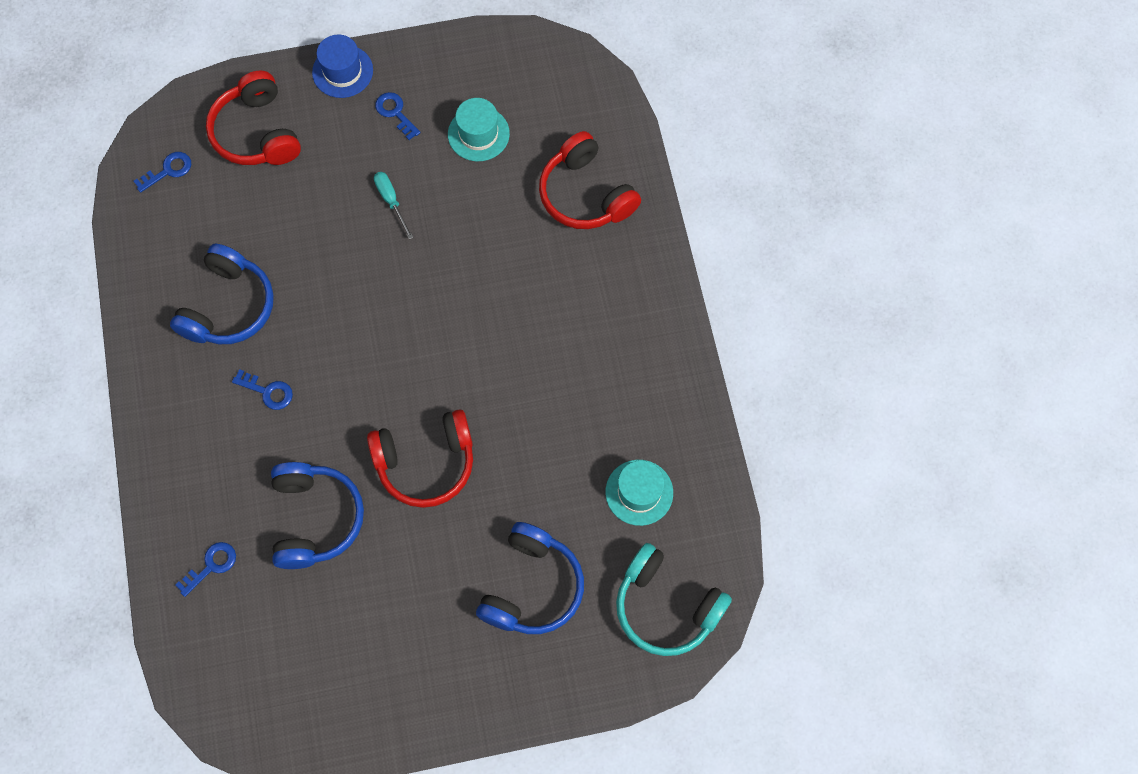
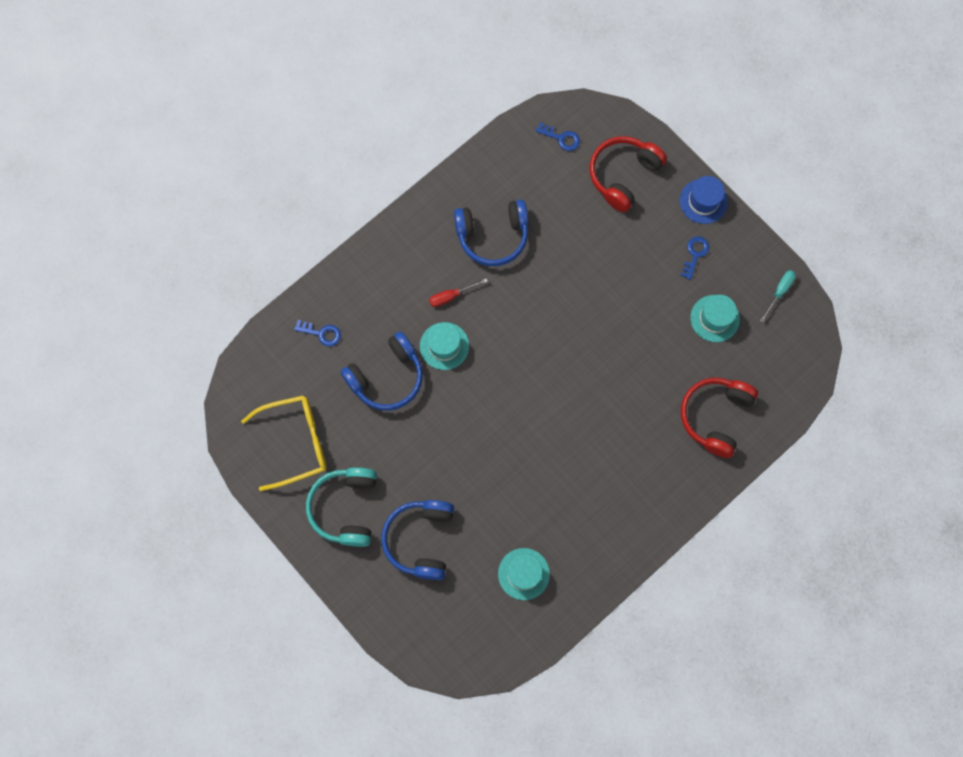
camera: 60 degrees right, 5 degrees up
blue key [232,369,293,410] -> red screwdriver [429,279,488,307]
red headphones [367,409,473,508] -> none
turquoise screwdriver [374,172,413,239] -> turquoise screwdriver moved to [760,270,796,322]
blue headphones [476,522,584,634] -> blue headphones turned 105 degrees clockwise [381,500,454,580]
turquoise headphones [616,543,732,656] -> turquoise headphones moved to [306,467,377,547]
none -> yellow glasses [241,395,327,491]
none -> turquoise hat [420,322,469,370]

